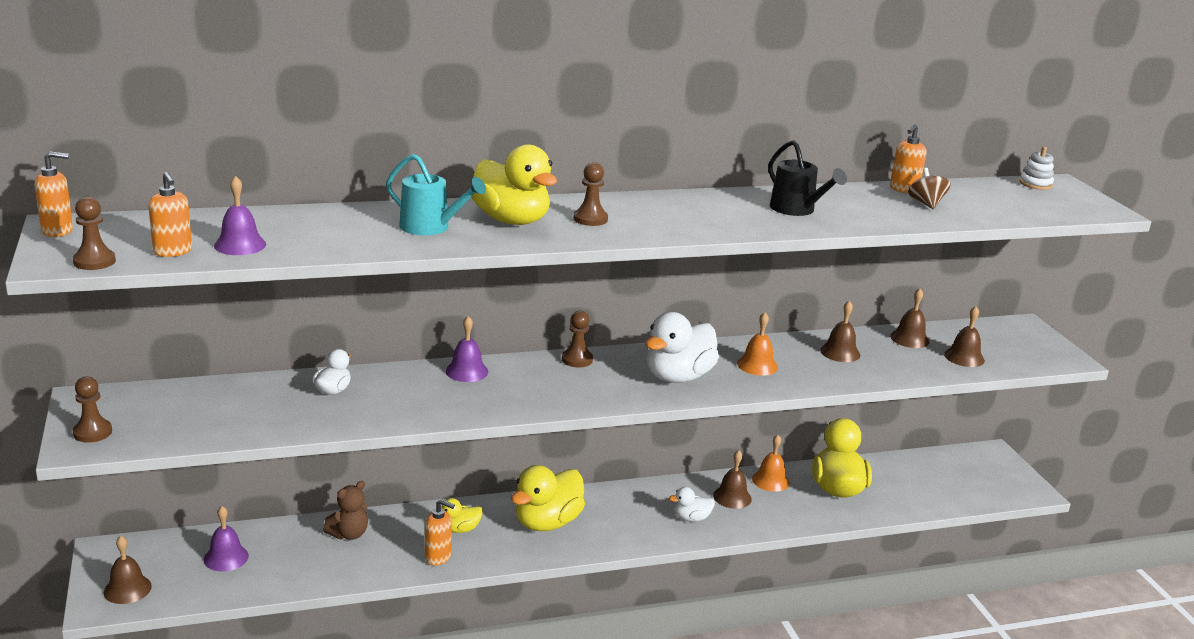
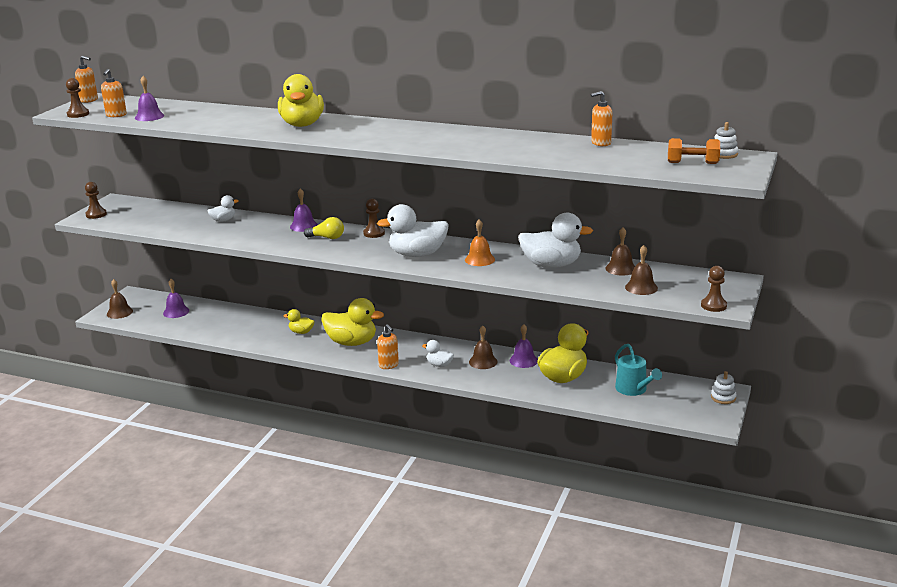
camera: 40 degrees right, 0 degrees up
brown teddy bear [323,481,368,540] -> none
turquoise watering can [386,154,486,236] -> turquoise watering can moved to [615,344,662,396]
orange soap dispenser [425,499,455,566] -> orange soap dispenser moved to [377,324,399,369]
yellow duck [511,465,585,531] -> yellow duck turned 150 degrees counterclockwise [321,298,384,346]
brown pawn [574,162,608,226] -> brown pawn moved to [701,266,727,312]
orange bell [752,435,790,492] -> purple bell [510,324,538,368]
black watering can [768,140,847,216] -> none
brown bell [820,301,860,362] -> white duck [518,213,593,268]
brown spinning top [908,168,951,209] -> none
none -> yellow light bulb [304,217,344,239]
none -> orange dumbbell [668,138,720,164]
none -> white stacking toy [711,371,737,404]

